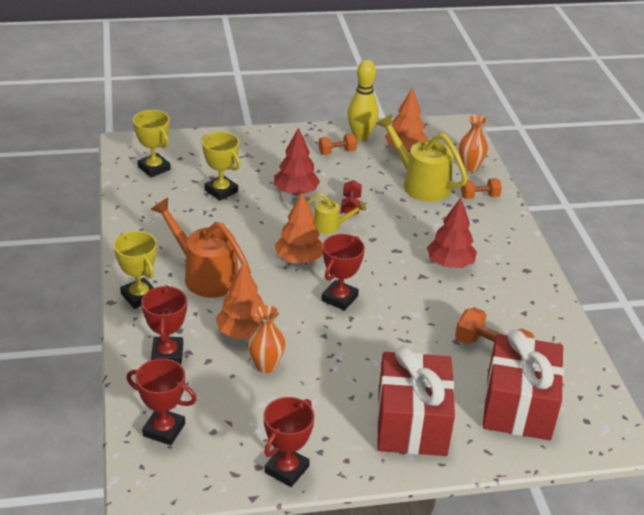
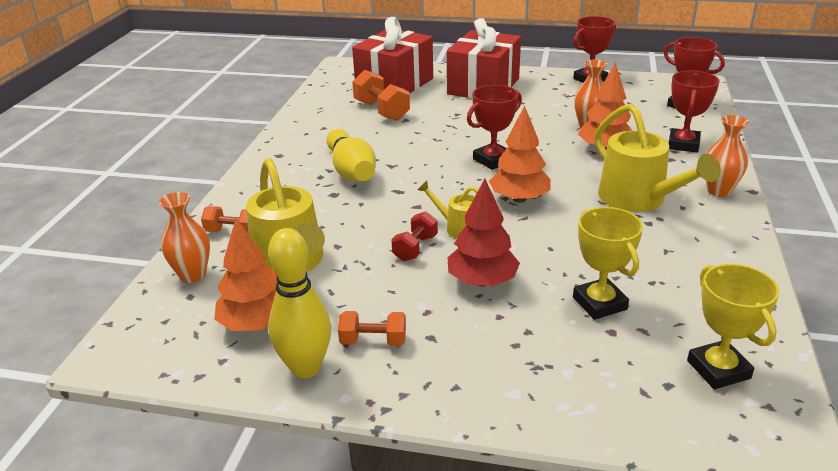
camera: 155 degrees left, 5 degrees down
yellow trophy [114,231,157,309] -> orange vase [706,115,749,197]
orange watering can [150,198,251,298] -> yellow watering can [594,104,721,212]
red tree [427,198,477,268] -> yellow bowling pin [326,129,376,181]

